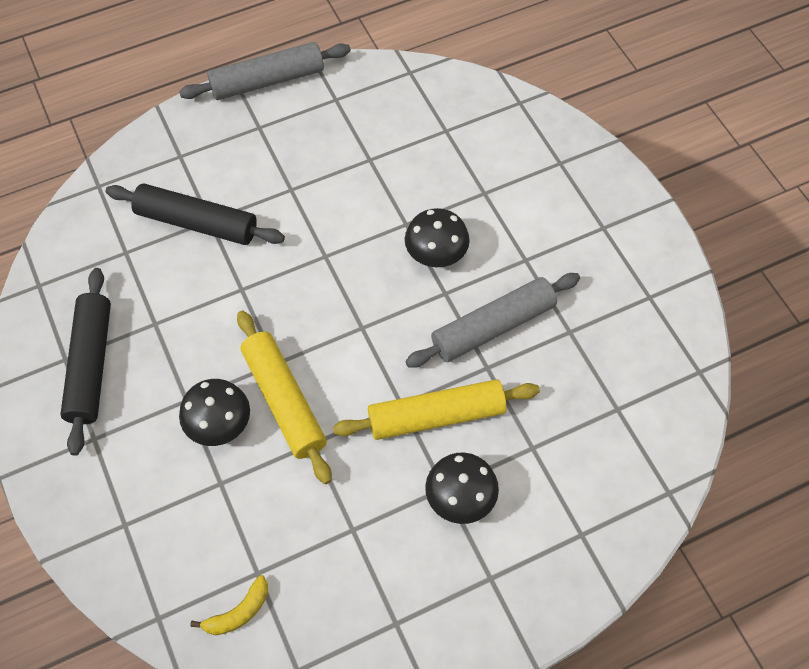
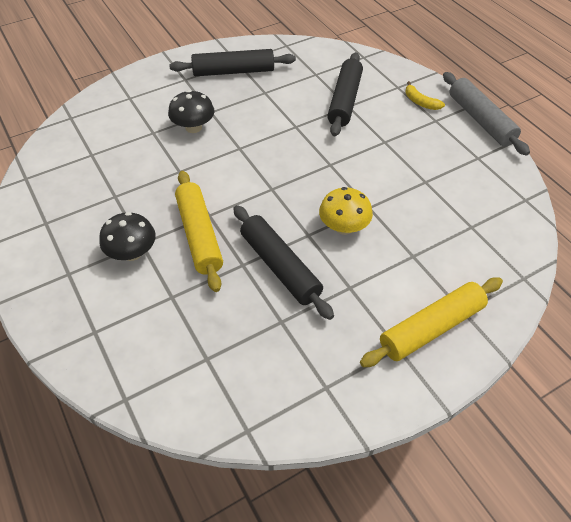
camera: 85 degrees right, 10 degrees down
yellow banana [190,575,268,635] -> yellow banana moved to [406,81,445,110]
yellow rolling pin [237,311,332,484] -> yellow rolling pin moved to [360,277,503,367]
black mushroom [405,208,470,267] -> yellow mushroom [319,187,373,235]
grey rolling pin [405,273,580,368] -> black rolling pin [233,205,334,320]

